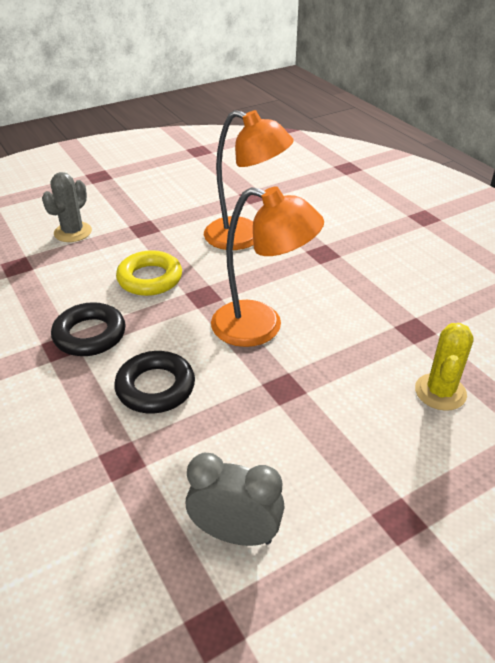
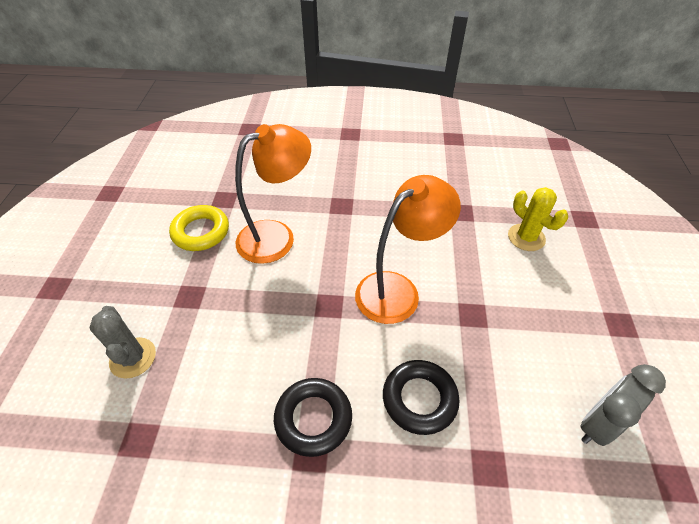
camera: 55 degrees left, 10 degrees up
yellow ring [116,250,182,296] -> yellow ring moved to [169,205,229,251]

